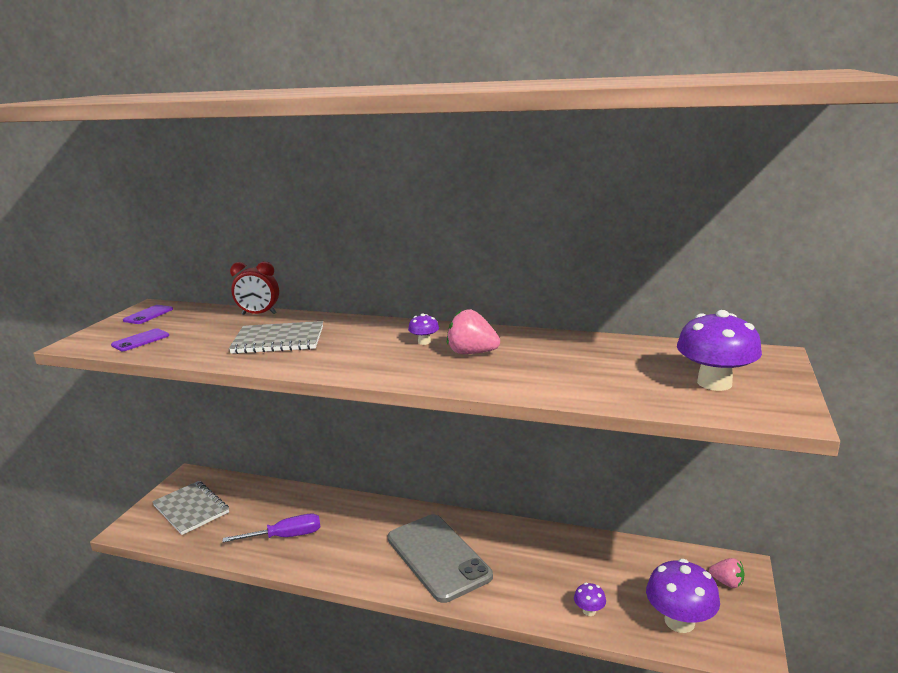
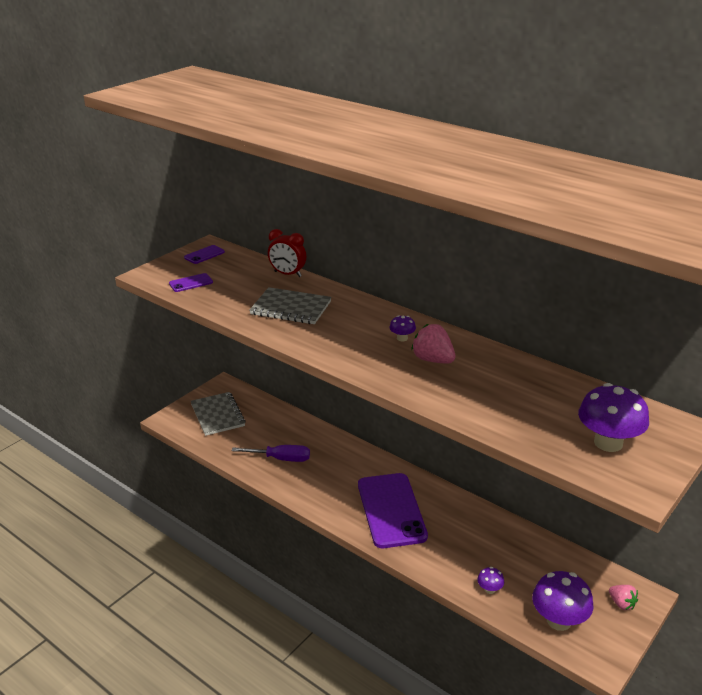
camera: 20 degrees right, 10 degrees up
grey phone [388,514,493,603] -> purple phone [358,473,428,548]

